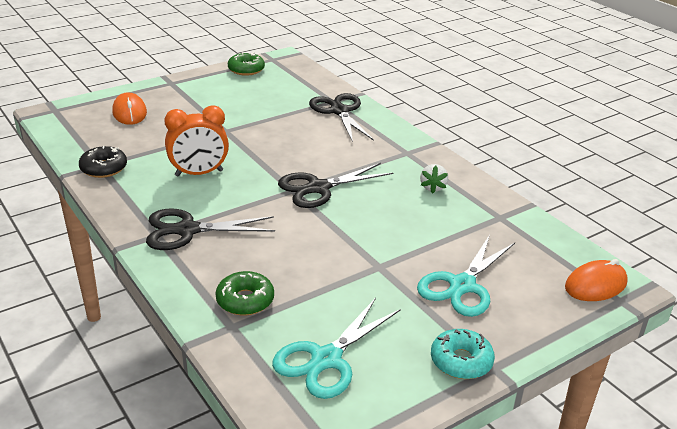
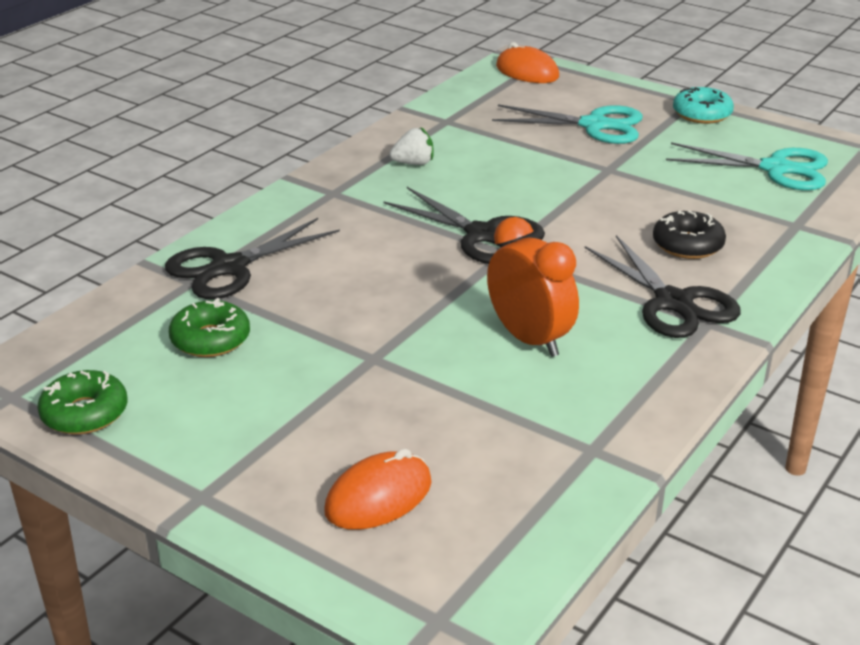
camera: 110 degrees left, 0 degrees up
black donut [79,146,127,178] -> black donut moved to [653,211,726,259]
green donut [215,271,274,316] -> green donut moved to [169,298,250,357]

